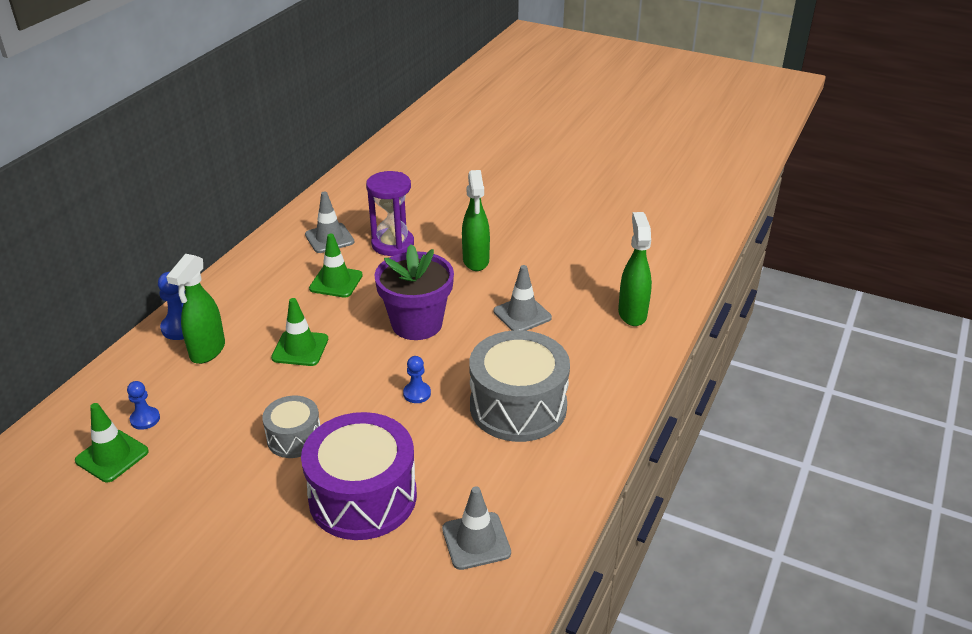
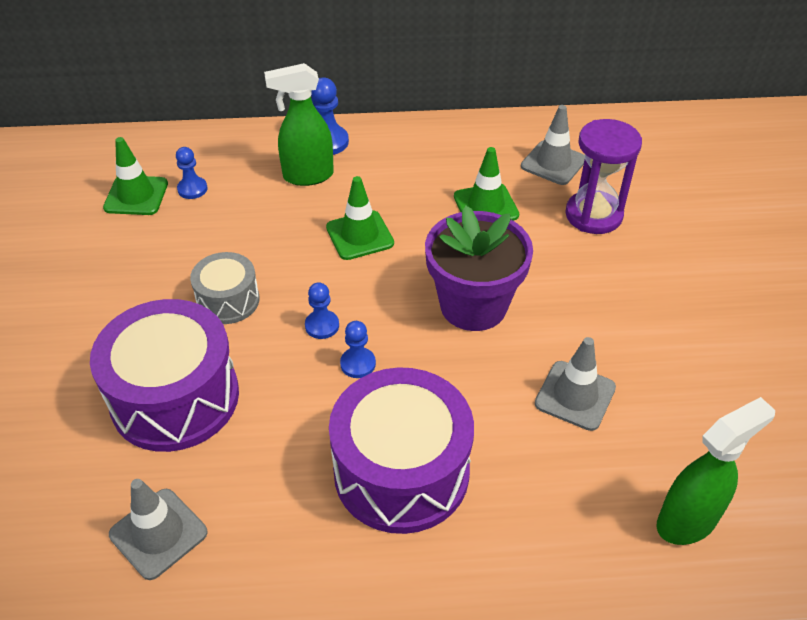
camera: 60 degrees right, 10 degrees up
green spray bottle [462,170,490,271] -> none
grey drum [469,330,570,442] -> purple drum [329,367,474,534]
none -> blue pawn [305,282,339,339]

